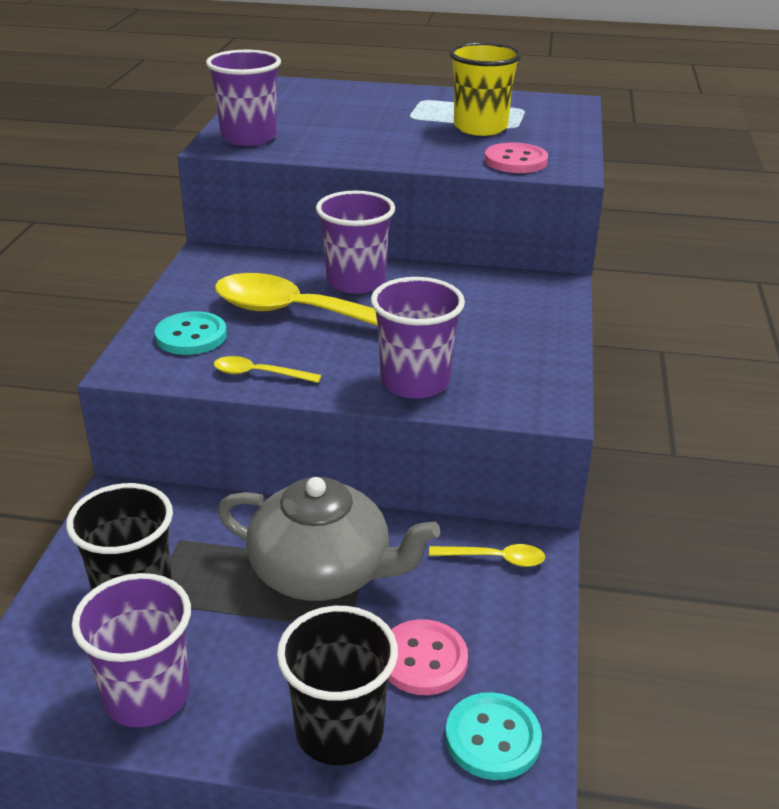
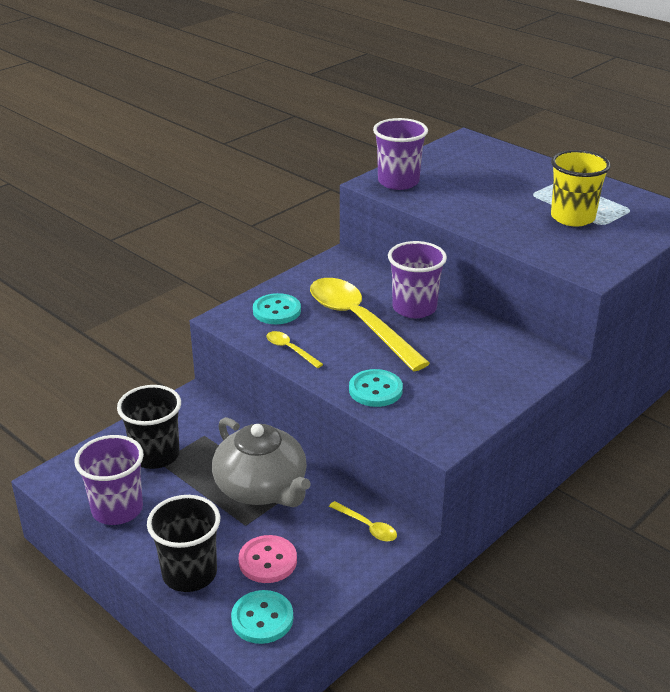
camera: 35 degrees right, 0 degrees up
purple cup [371,277,465,399] -> turquoise button [349,369,403,407]
pink button [485,143,548,173] -> none

